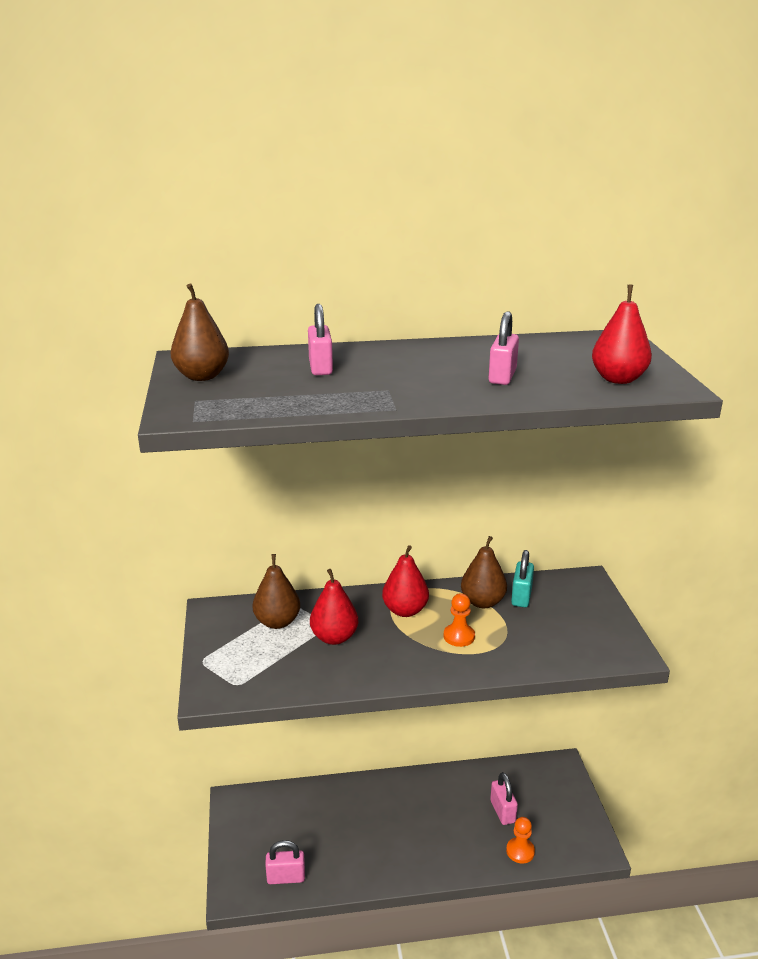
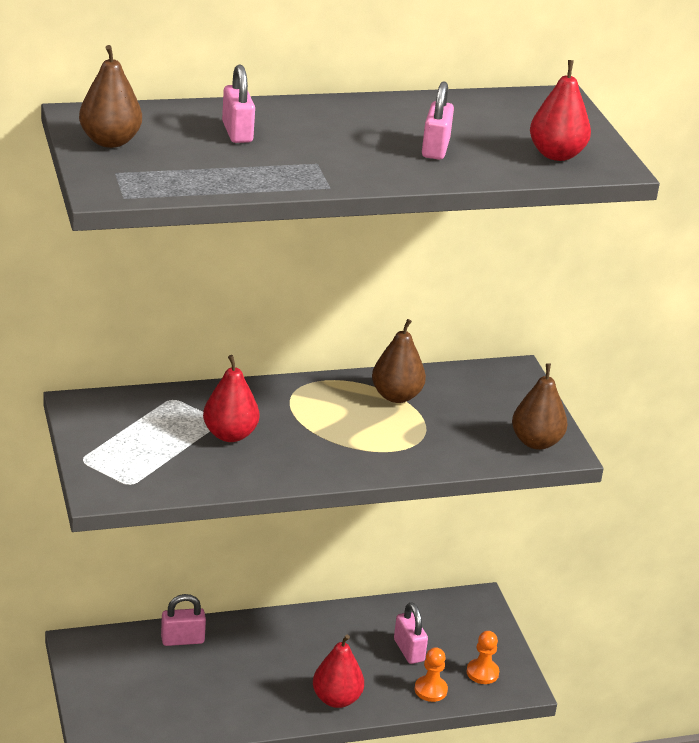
camera: 10 degrees left, 5 degrees up
brown pear [253,554,300,629] -> brown pear moved to [512,363,567,450]
pink padlock [265,840,305,884] -> pink padlock moved to [161,594,206,646]
red pear [382,545,429,617] -> red pear moved to [313,635,364,708]
orange pawn [444,593,475,647] -> orange pawn moved to [466,631,499,684]
turquoise padlock [511,550,534,607] -> none

